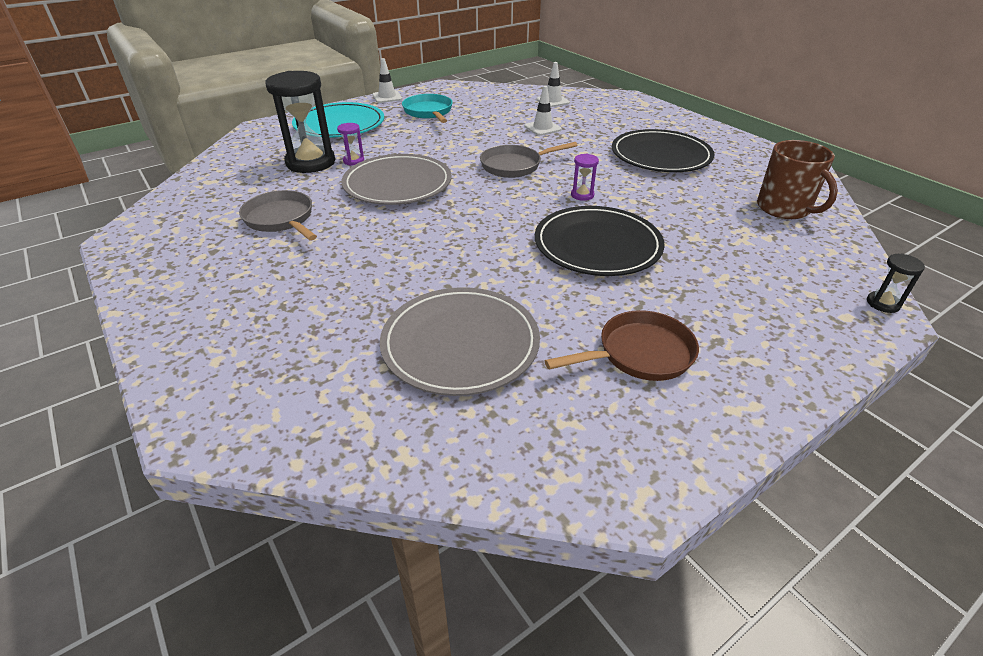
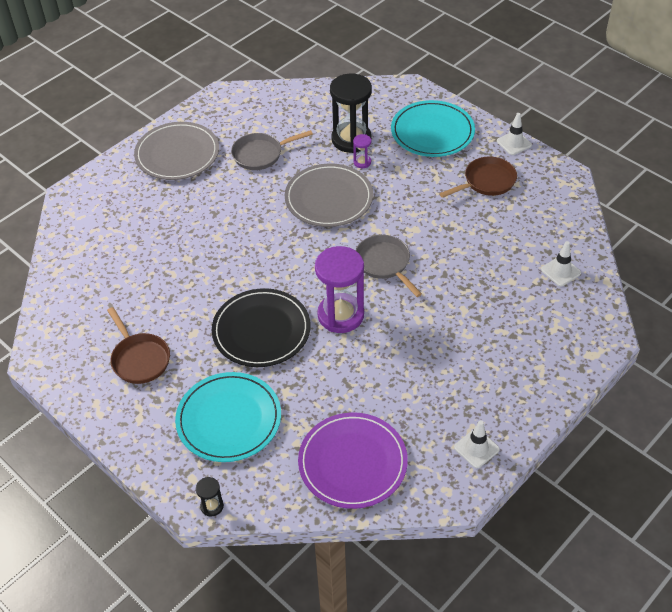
camera: 80 degrees right, 10 degrees up
grey pan [239,190,317,241] -> grey pan turned 150 degrees counterclockwise [231,130,313,170]
grey plate [380,287,540,396] -> grey plate moved to [134,122,219,180]
turquoise pan [402,94,453,123] -> brown pan [439,157,517,198]
white traffic cone [524,86,562,136] -> white traffic cone moved to [454,420,500,468]
purple hourglass [571,154,599,201] -> purple hourglass [315,246,364,333], size x2.30
black plate [612,129,715,172] -> none
brown mug [757,140,838,219] -> purple plate [298,412,408,509]
none -> turquoise plate [175,372,281,462]

